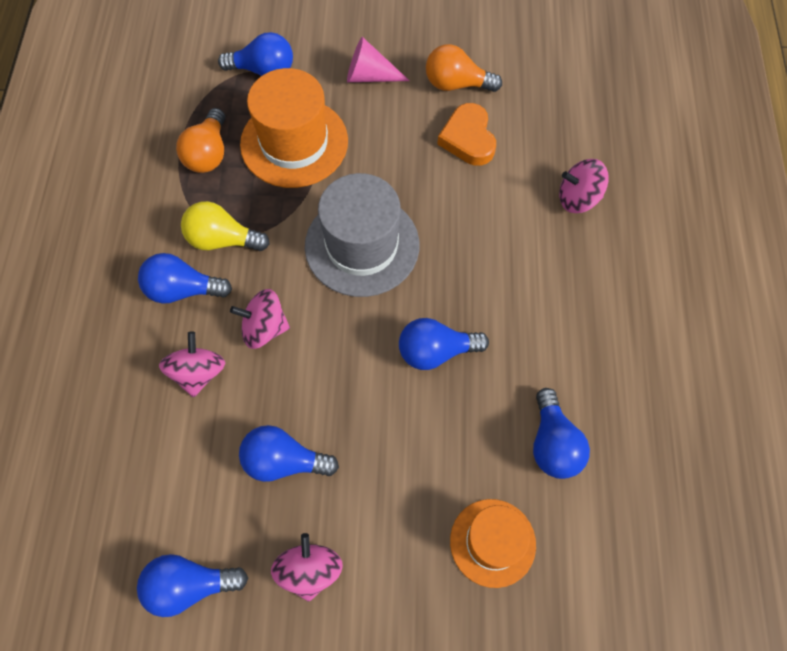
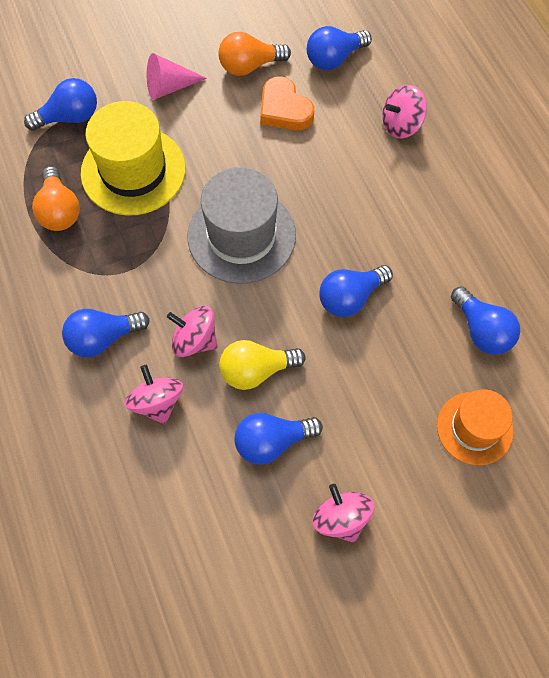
camera: 25 degrees left, 0 degrees up
blue light bulb [137,554,248,617] -> blue light bulb moved to [307,26,372,70]
yellow light bulb [181,201,270,251] -> yellow light bulb moved to [219,340,306,390]
pink spinning top [230,289,290,349] -> pink spinning top turned 45 degrees clockwise [167,306,218,357]
orange hat [240,68,348,188] -> yellow hat [81,101,186,216]

